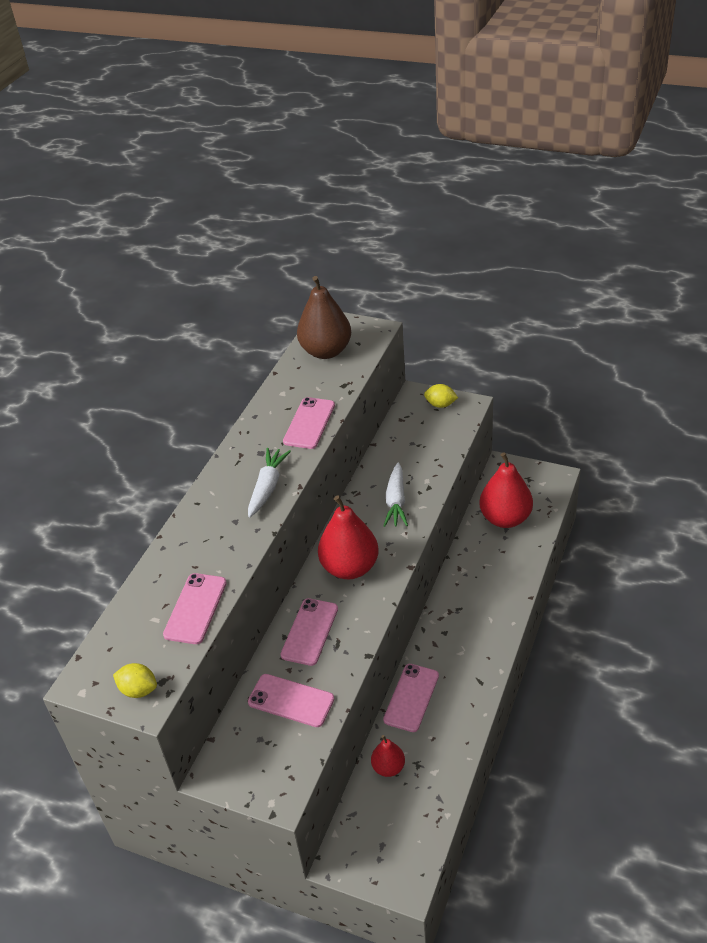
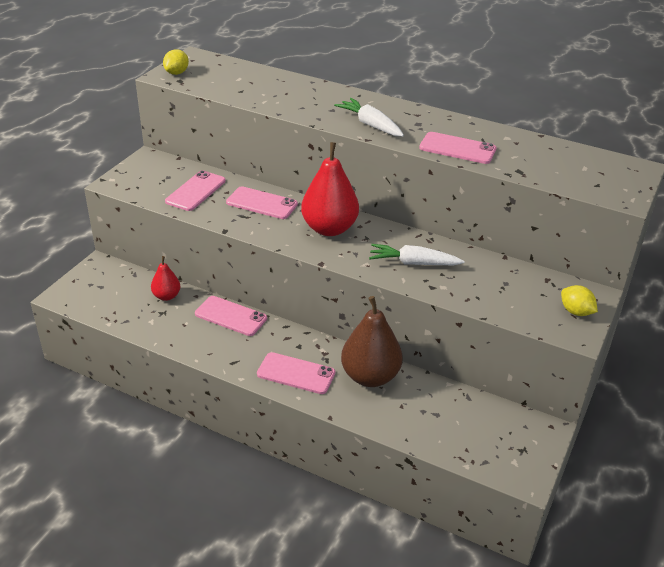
camera: 90 degrees right, 5 degrees down
pink phone [163,573,227,644] -> pink phone moved to [257,352,335,394]
white carrot [248,448,291,518] -> white carrot turned 150 degrees counterclockwise [334,98,404,136]
brown pear [297,276,351,359] -> brown pear moved to [341,296,402,387]
yellow lemon [424,384,458,408] -> yellow lemon turned 60 degrees counterclockwise [561,285,598,316]
red pear [479,452,533,528] -> none

